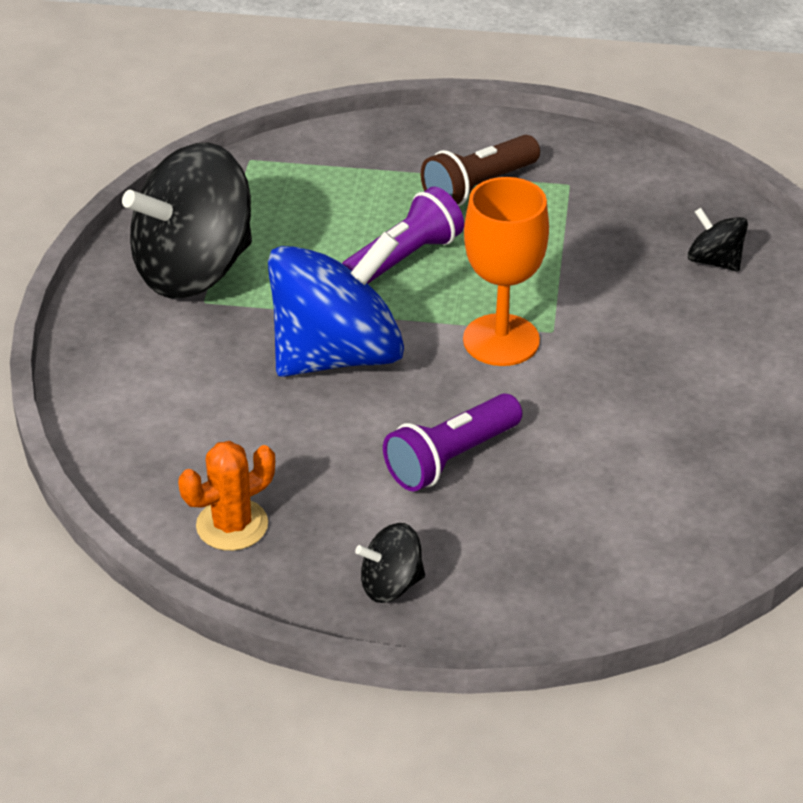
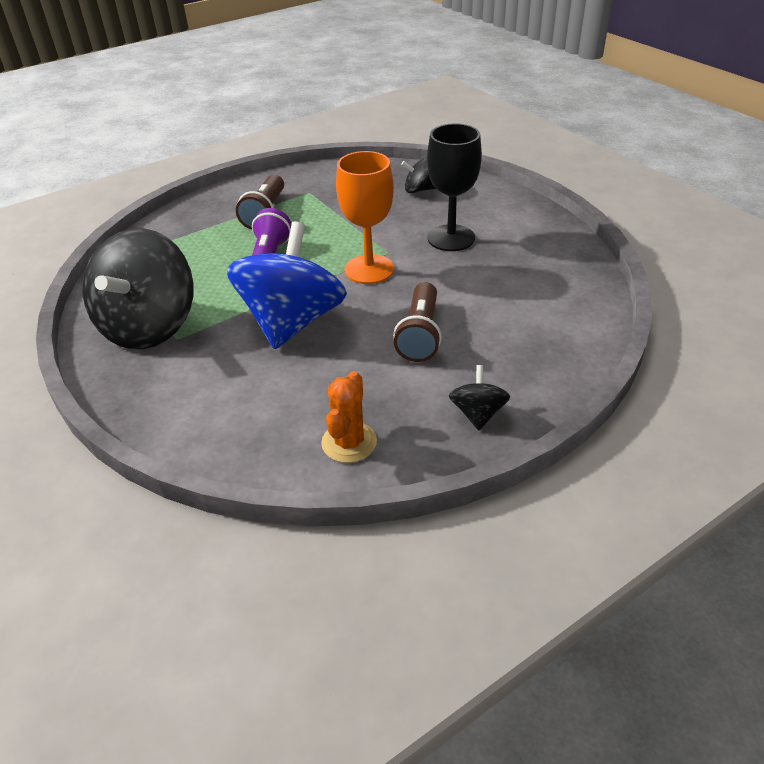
camera: 40 degrees left, 0 degrees up
black spinning top [355,523,425,603] -> black spinning top turned 150 degrees clockwise [449,365,510,430]
purple flashlight [383,393,522,491] -> brown flashlight [393,282,442,362]
none -> black goblet [427,123,482,251]

